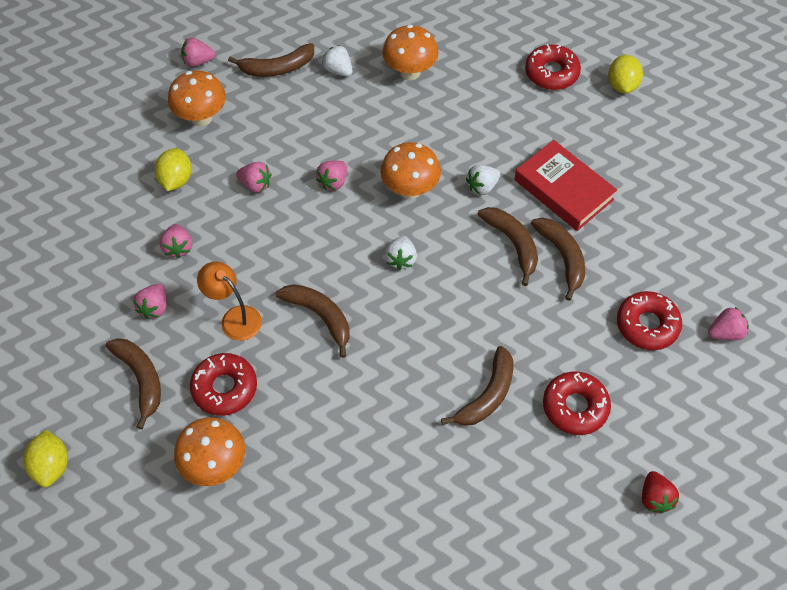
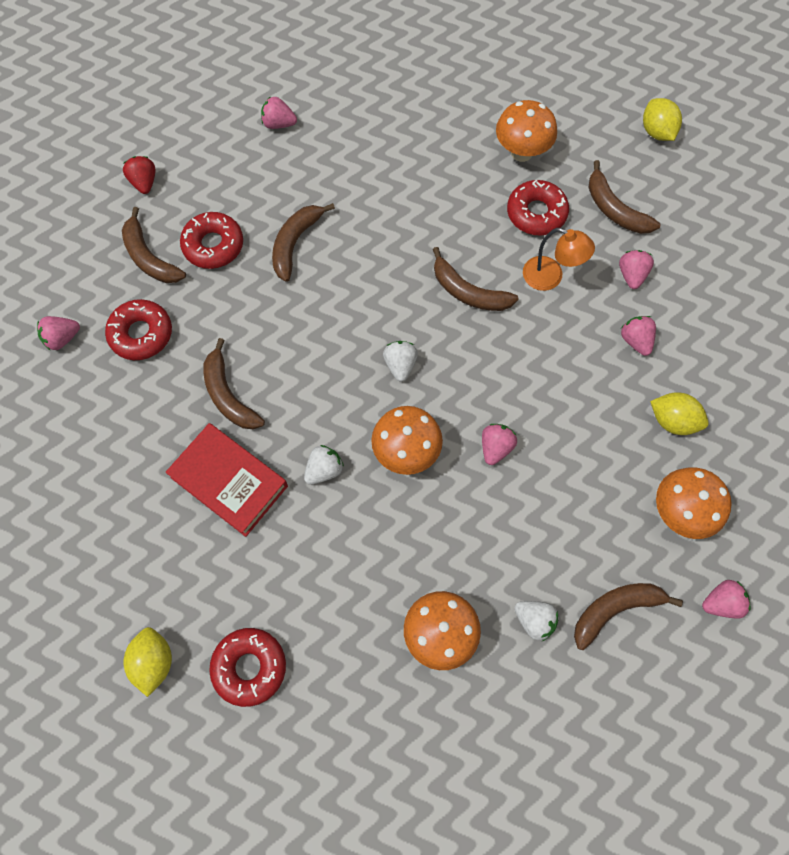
camera: 170 degrees right, 10 degrees up
yellow lemon [155,148,192,191] -> yellow lemon turned 60 degrees counterclockwise [650,392,709,435]
pink strawberry [236,162,272,193] -> pink strawberry moved to [261,96,297,129]
brown banana [478,207,538,286] -> brown banana moved to [122,207,186,283]

